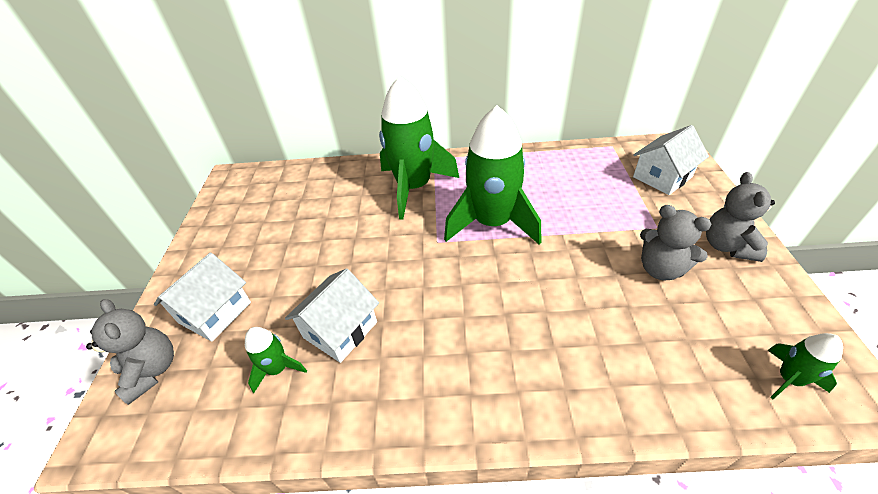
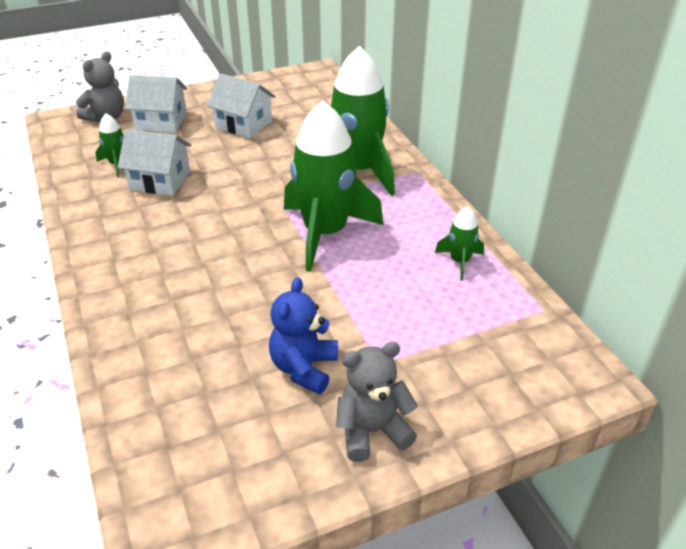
camera: 65 degrees right, 5 degrees down
white house [633,125,709,195] -> white house moved to [207,73,276,138]
grey teddy bear [640,205,712,280] -> blue teddy bear [269,277,338,394]
green rocket [768,333,843,399] -> green rocket moved to [435,207,484,280]

